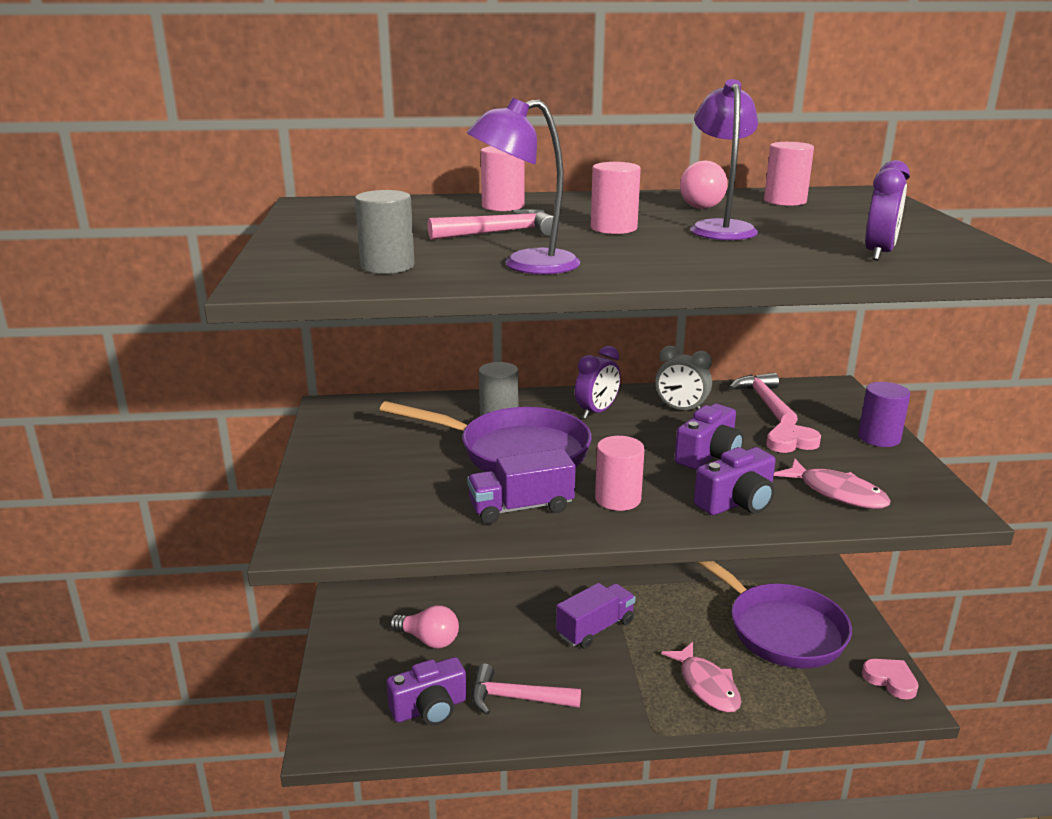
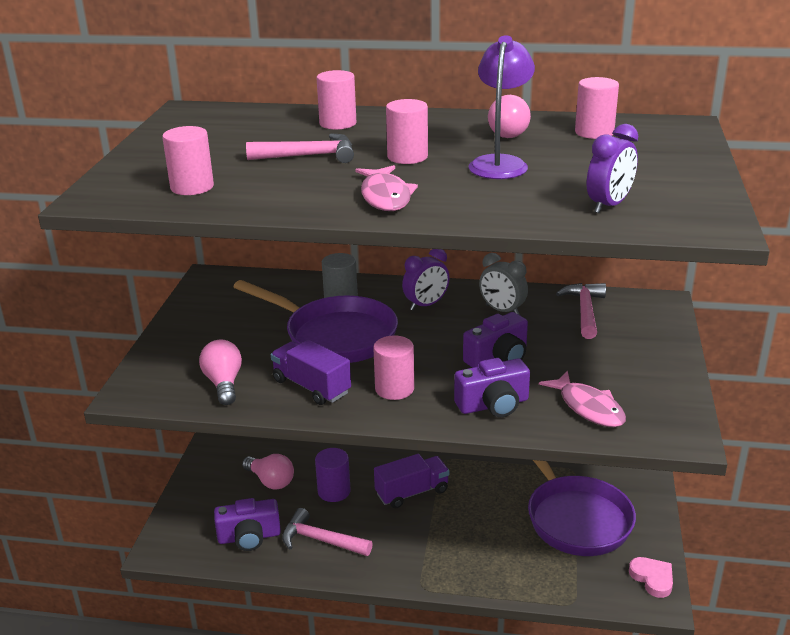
camera: 15 degrees right, 5 degrees up
grey cylinder [355,190,415,274] -> pink cylinder [162,126,214,195]
purple lamp [467,98,580,275] -> none
purple truck [467,449,576,524] -> purple truck turned 45 degrees clockwise [271,340,351,405]
pink fish [661,642,741,713] -> pink fish moved to [355,165,418,211]
pink heart [766,422,821,453] -> none
purple cylinder [858,382,910,447] -> purple cylinder moved to [315,448,350,502]
none -> pink light bulb [199,340,242,405]

